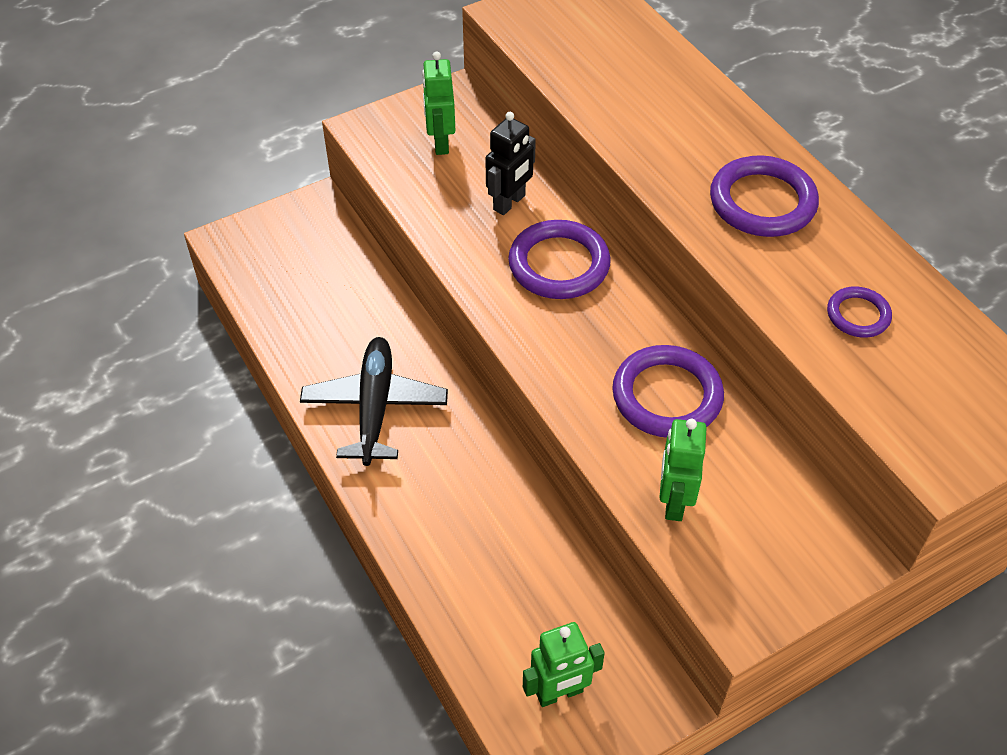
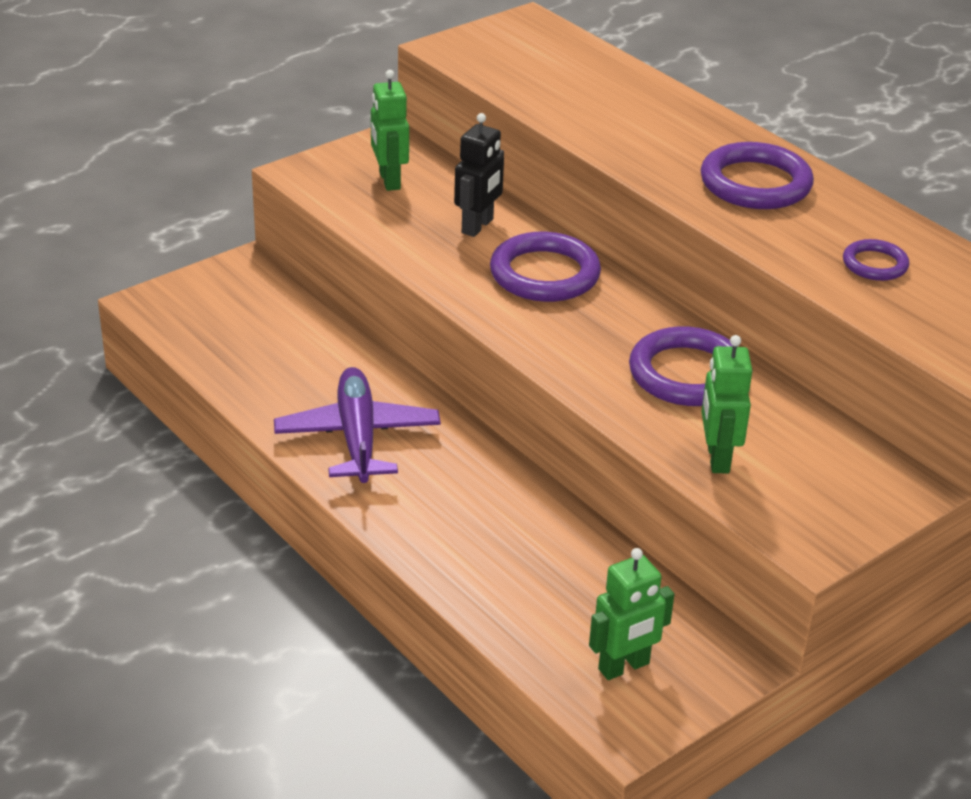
camera: 10 degrees left, 15 degrees down
black plane [300,337,448,466] -> purple plane [274,367,441,483]

